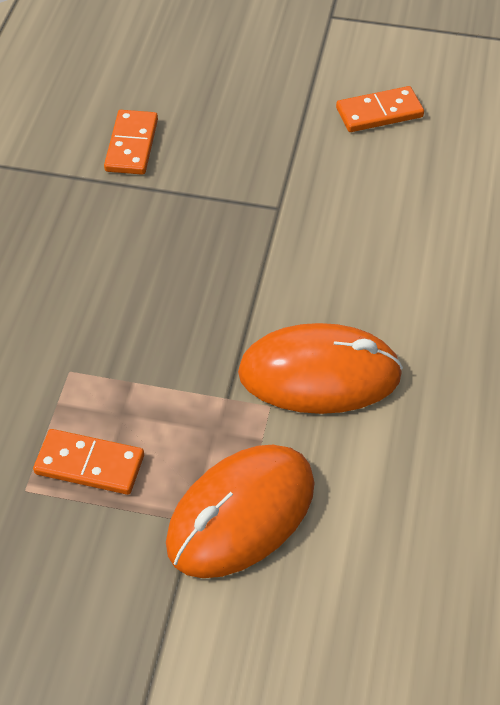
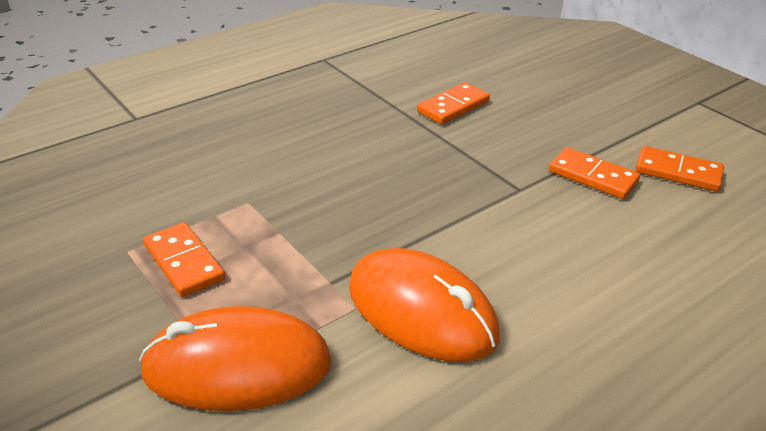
camera: 40 degrees right, 15 degrees down
none -> orange domino [549,147,640,199]

